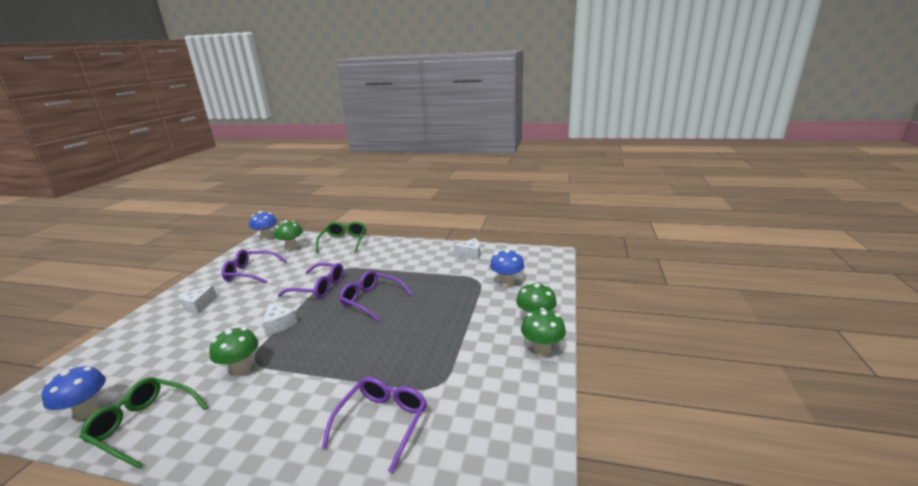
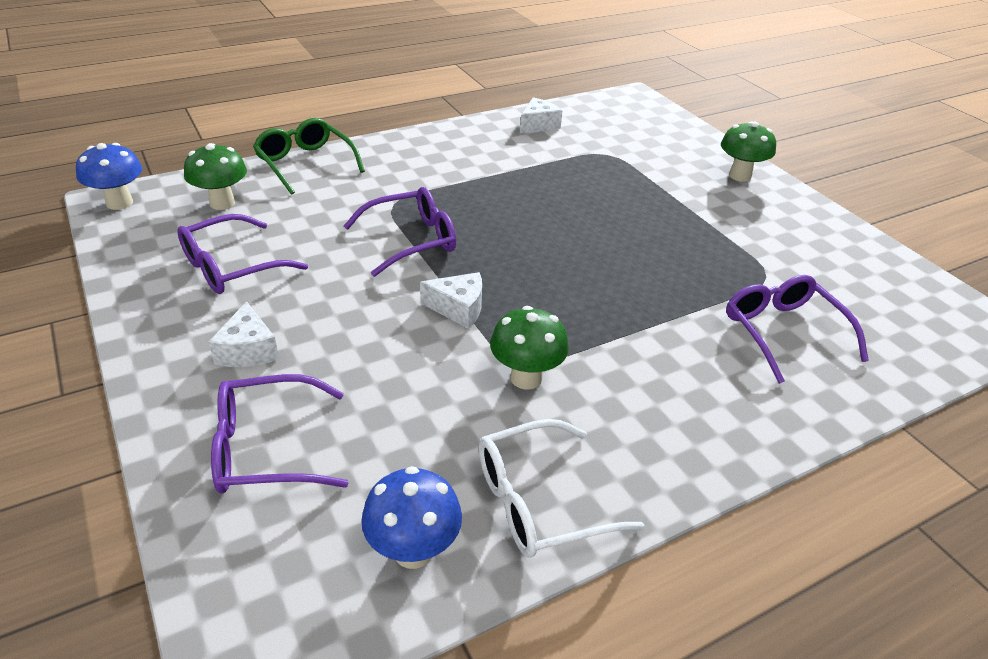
camera: 45 degrees left, 15 degrees up
green glasses [79,378,208,469] -> white glasses [479,419,645,557]
purple glasses [339,270,413,322] -> purple glasses moved to [211,374,348,494]
blue mushroom [490,249,524,287] -> none
green mushroom [521,308,566,356] -> none

